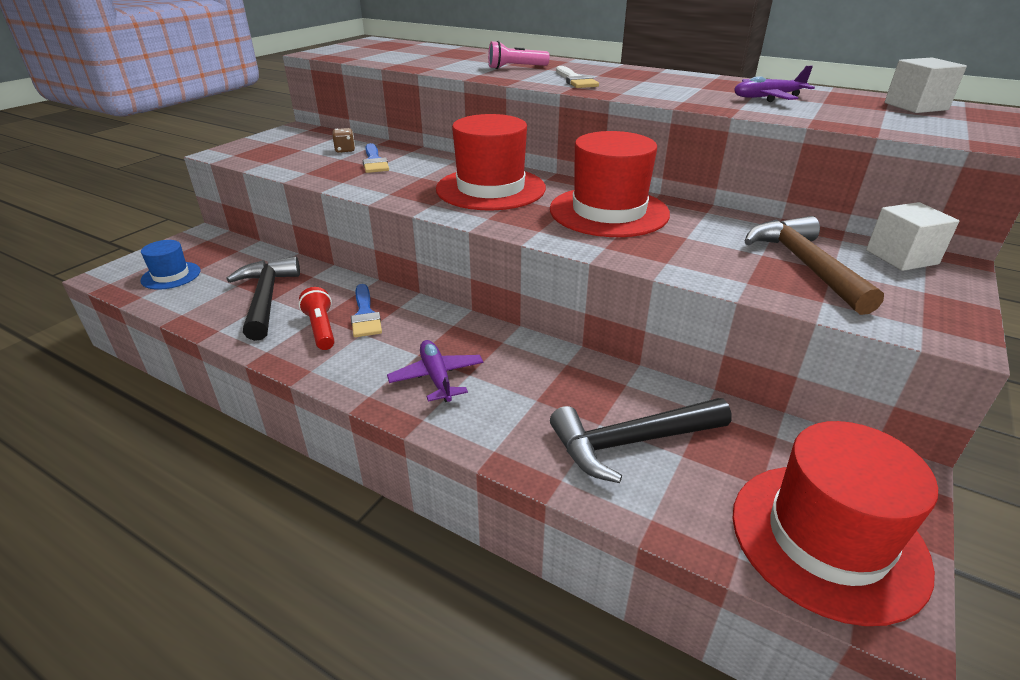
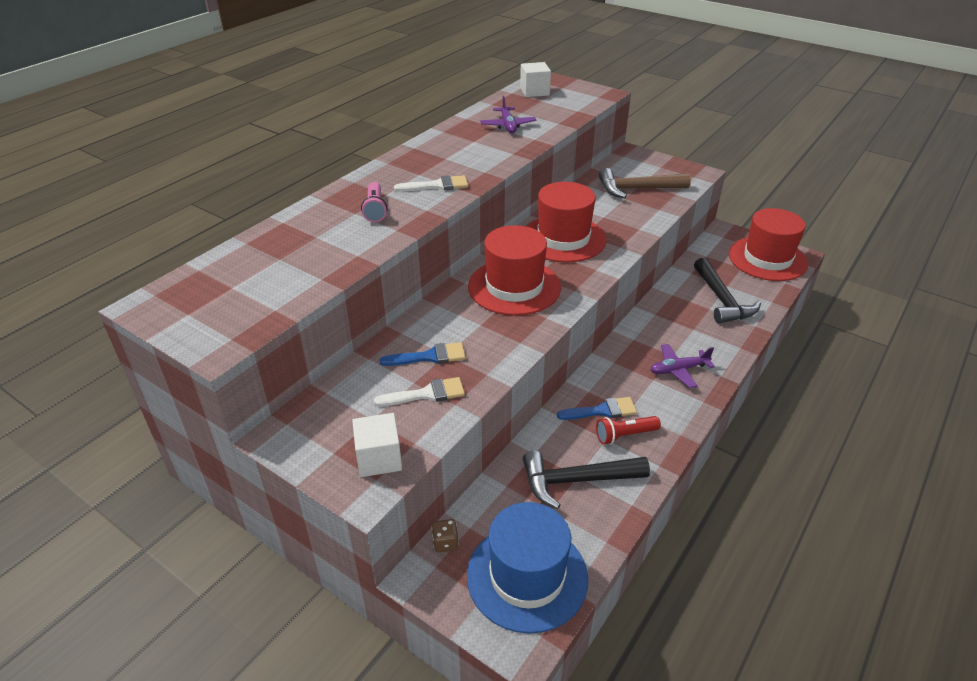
camera: 85 degrees left, 5 degrees up
blue hat [141,240,200,290] -> blue hat [467,502,588,634], size x1.95
brown dice [332,128,355,153] -> brown dice moved to [432,519,459,552]
white cube [866,202,959,271] -> white cube moved to [352,413,402,477]
none -> white brush [374,377,465,406]

